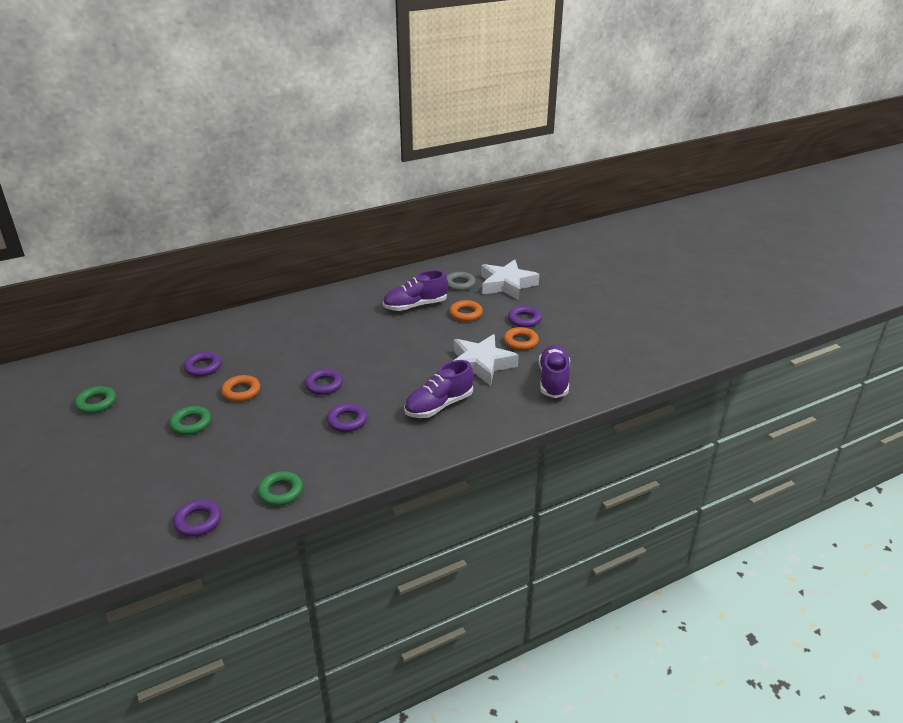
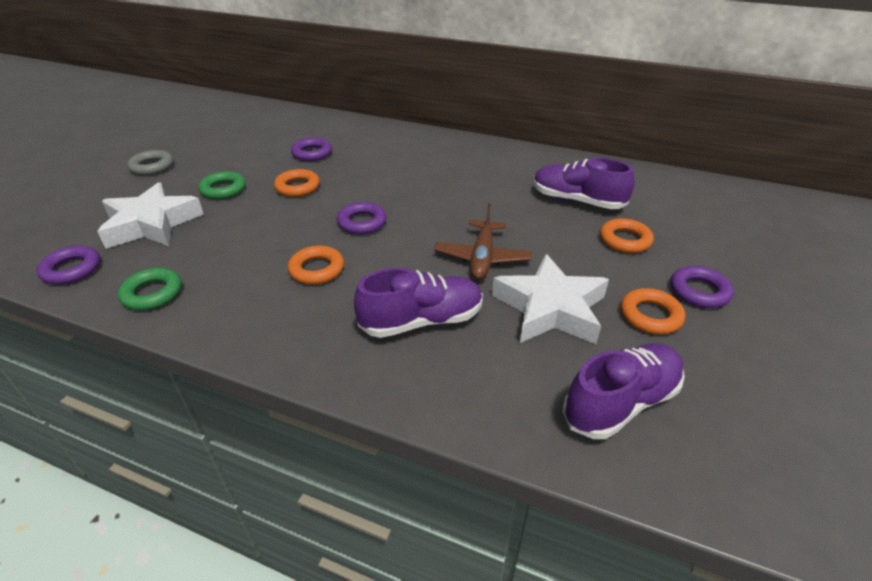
camera: 50 degrees right, 5 degrees up
green ring [75,386,116,414] -> none
purple ring [327,403,367,432] -> orange ring [288,246,344,285]
purple shoe [404,360,473,418] -> purple shoe turned 150 degrees clockwise [354,268,483,338]
grey ring [446,272,476,291] -> grey ring moved to [127,150,173,175]
white star [481,260,539,300] -> white star moved to [97,182,204,249]
none -> brown plane [434,204,532,280]

